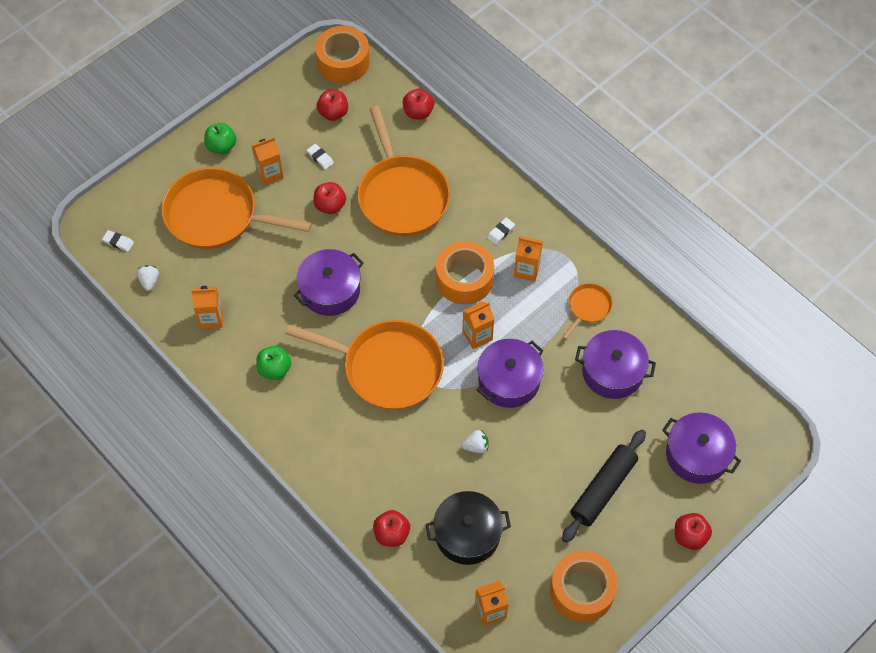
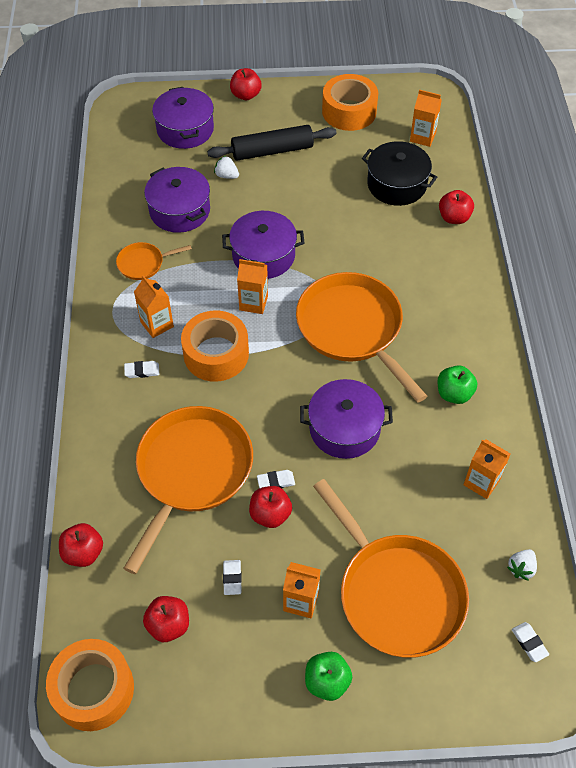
camera: 140 degrees left, 5 degrees down
white strawberry [461,430,489,453] -> white strawberry moved to [214,156,239,179]
none -> white eraser [257,470,295,488]

